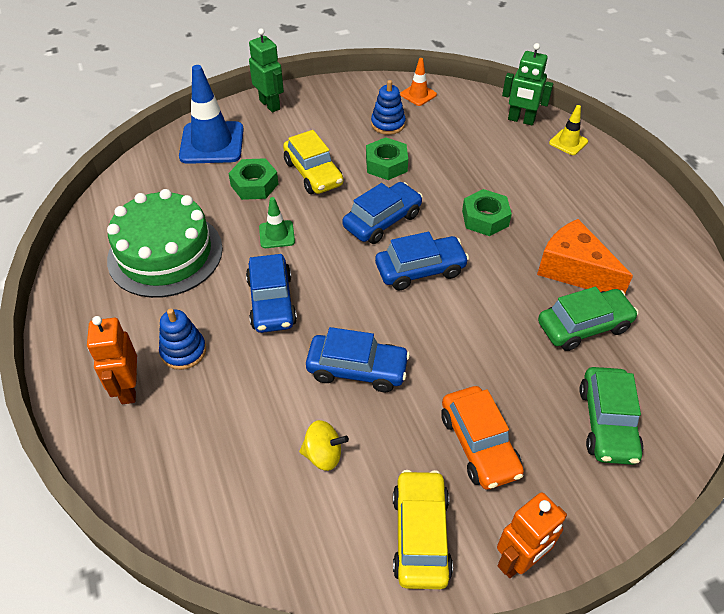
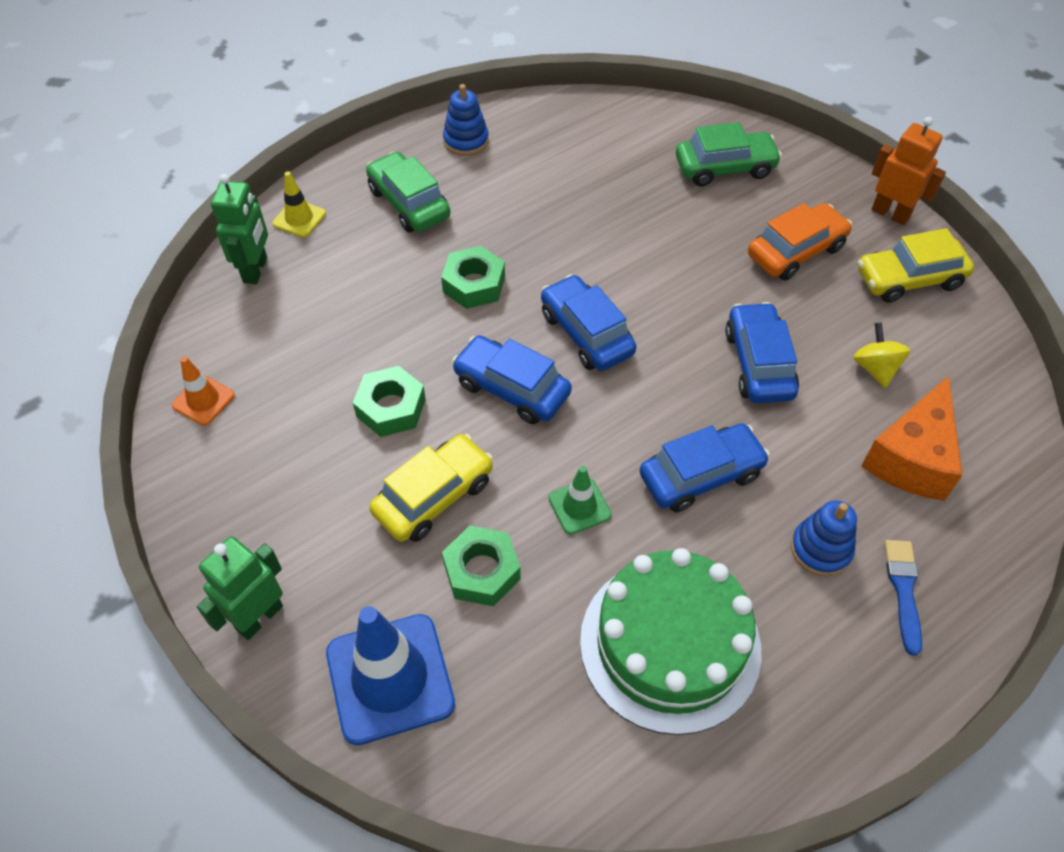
camera: 105 degrees left, 5 degrees up
orange robot [87,316,137,404] -> blue brush [884,540,922,656]
blue stacking toy [371,80,406,135] -> blue stacking toy moved to [443,84,489,156]
orange cheese [537,219,633,293] -> orange cheese moved to [861,376,962,501]
green car [538,287,639,351] -> green car moved to [366,151,450,233]

